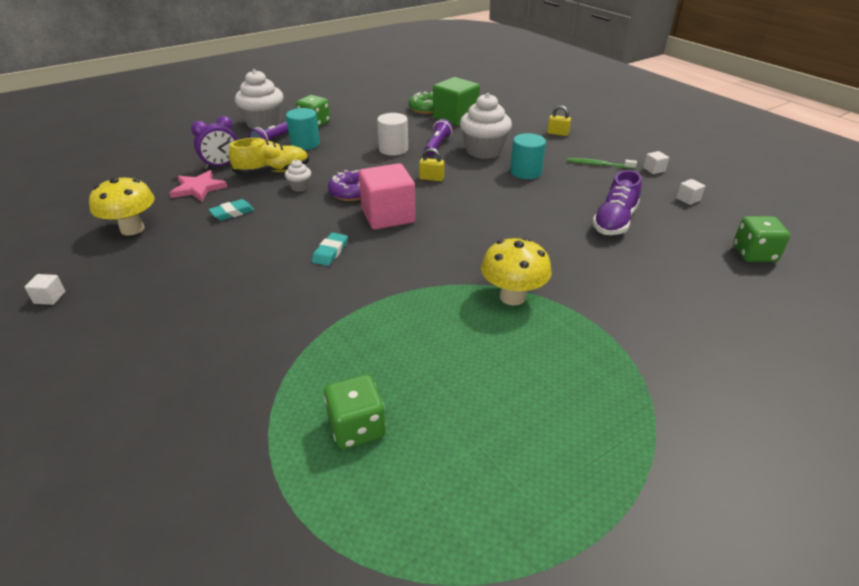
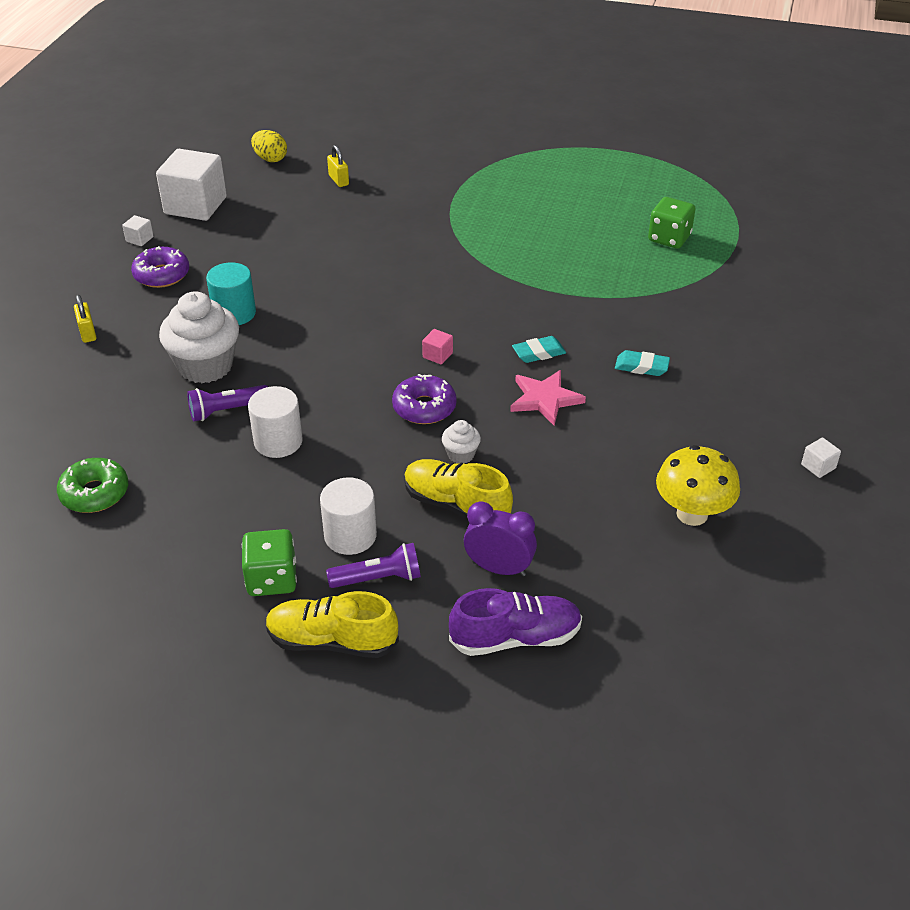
camera: 130 degrees left, 5 degrees up
pink star [169,170,227,201] -> pink star moved to [510,370,586,425]
turquoise eraser [209,199,255,221] -> turquoise eraser moved to [615,350,670,376]
white cupcake [235,69,284,130] -> yellow shoe [266,591,399,658]
turquoise cylinder [286,108,320,150] -> white cylinder [320,477,377,555]
pink cube [359,163,416,230] -> pink cube [422,329,453,364], size x0.40
yellow padlock [419,148,444,181] -> yellow padlock moved to [327,145,349,187]
green cube [433,77,480,126] -> none
yellow mushroom [481,238,552,305] -> none
green toothbrush [567,158,637,169] -> purple donut [131,246,189,288]
purple shoe [592,170,642,235] -> purple shoe moved to [449,588,582,656]
white cube [676,179,705,205] -> white cube [156,149,227,221], size x2.48
green dice [733,216,790,262] -> yellow egg [251,130,287,162]

